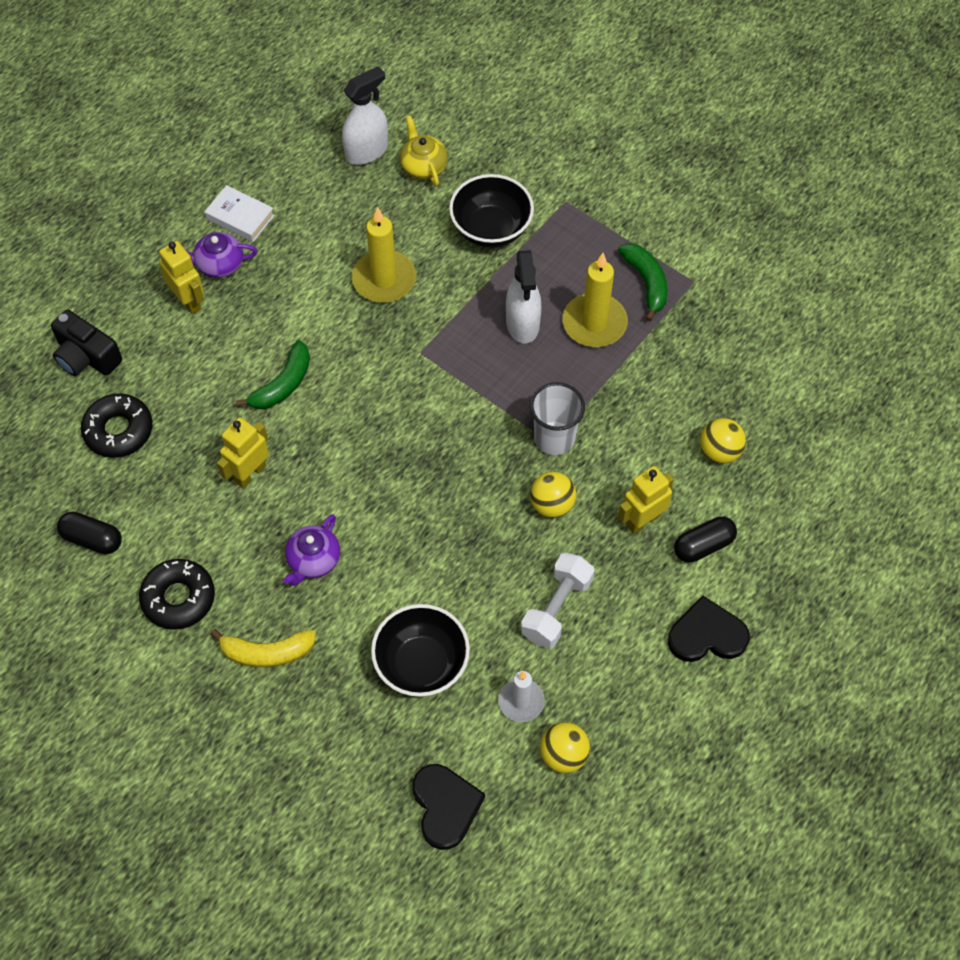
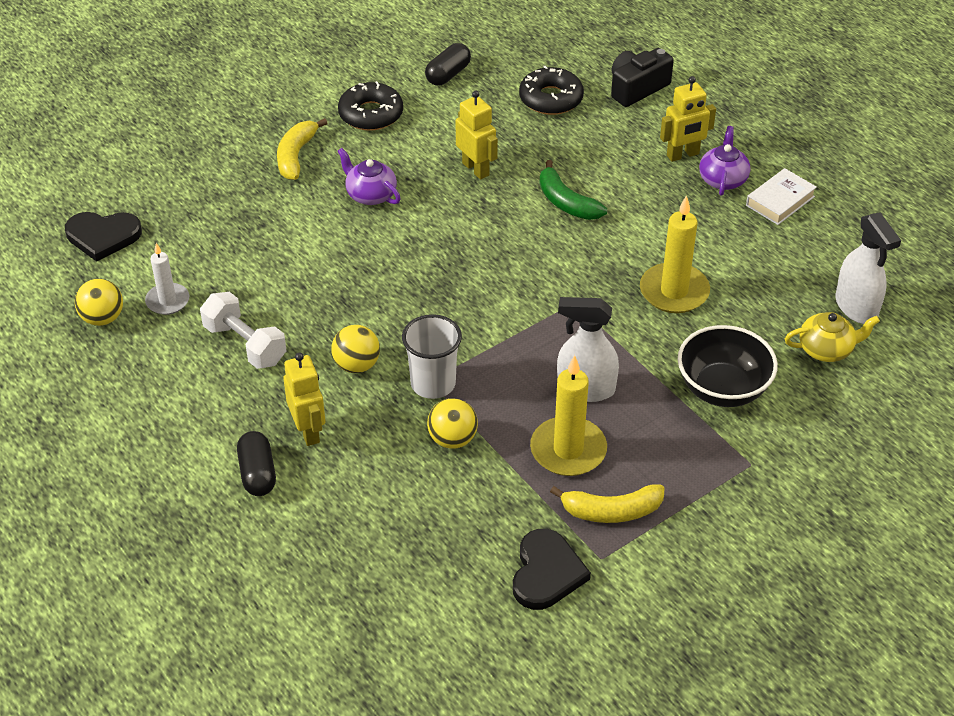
camera: 105 degrees right, 15 degrees down
black bowl [371,604,470,697] -> none
green banana [618,243,668,321] -> yellow banana [550,484,664,523]
black heart [668,595,750,662] -> black heart moved to [513,529,591,610]
yellow ball [700,418,746,464] -> yellow ball moved to [427,398,478,449]

